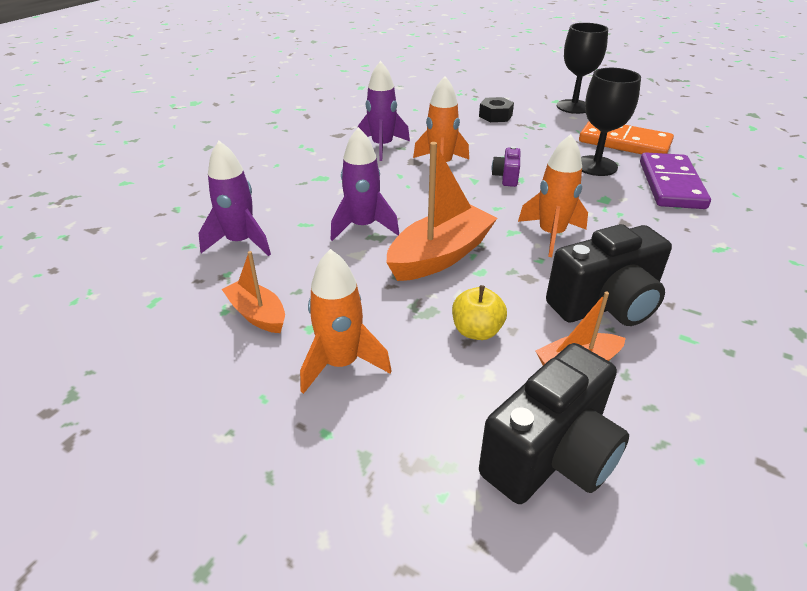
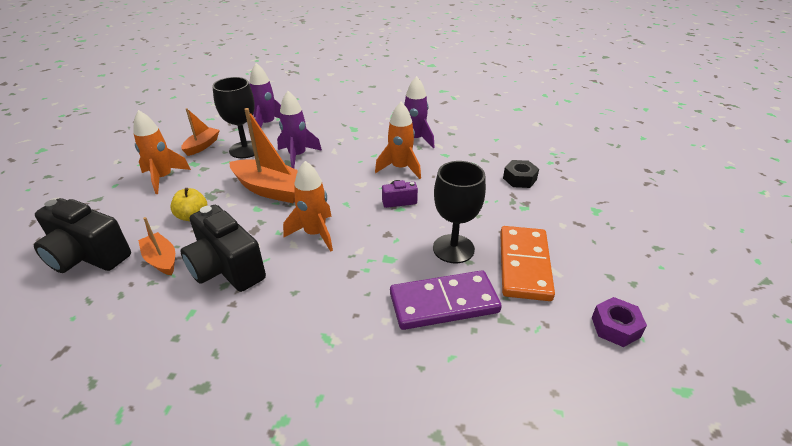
camera: 70 degrees right, 0 degrees up
black goblet [557,23,608,114] -> black goblet moved to [212,77,255,158]
none -> purple nut [592,297,647,347]

